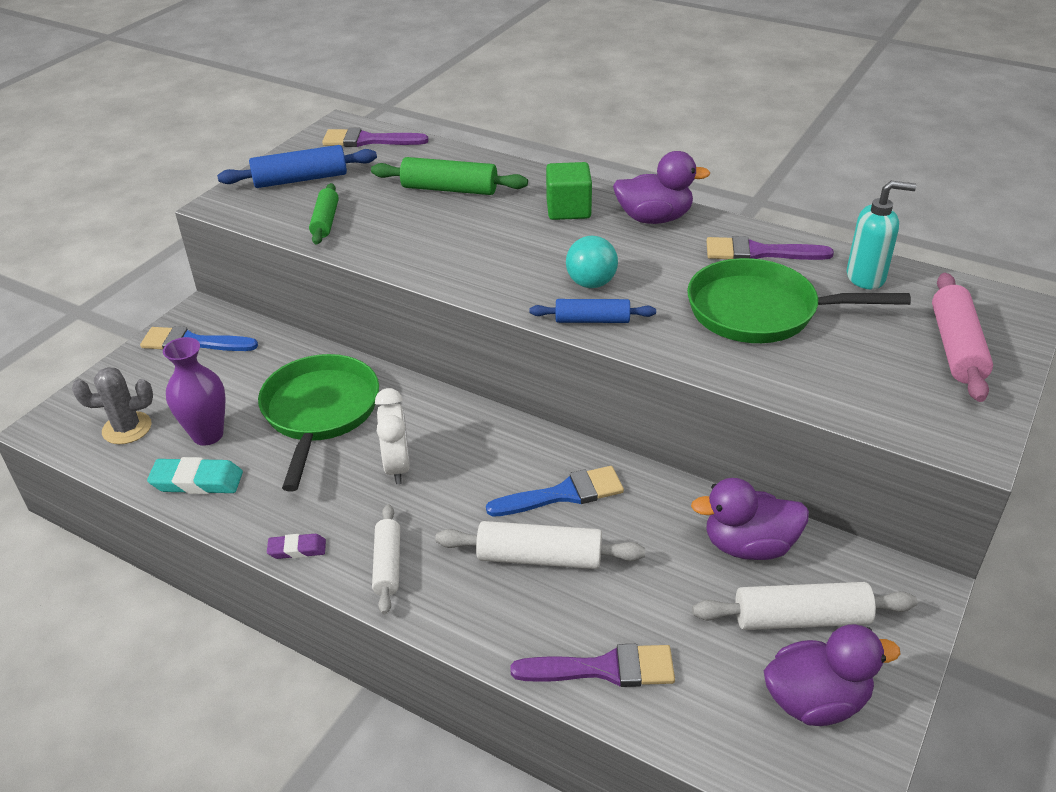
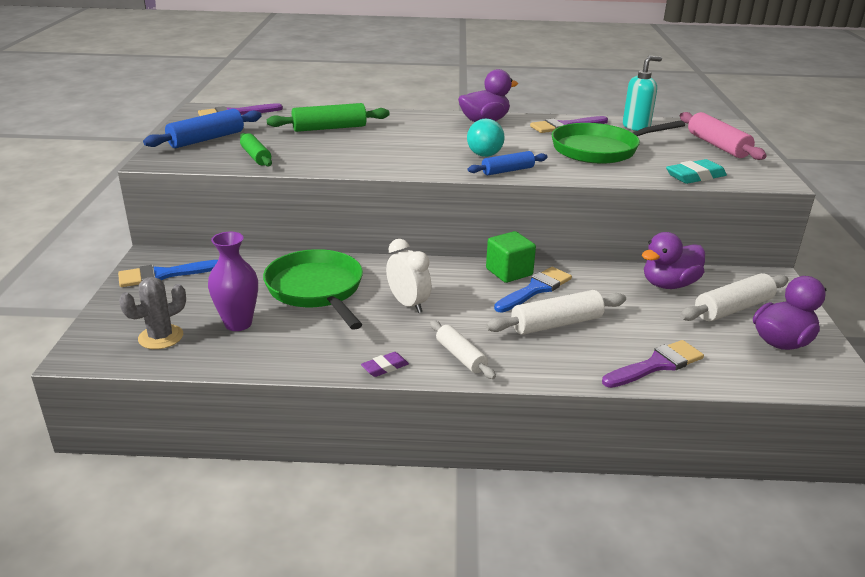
camera: 30 degrees left, 10 degrees down
turquoise eraser [147,457,243,494] -> turquoise eraser moved to [666,159,727,184]
green cube [546,162,592,220] -> green cube moved to [486,231,536,283]

